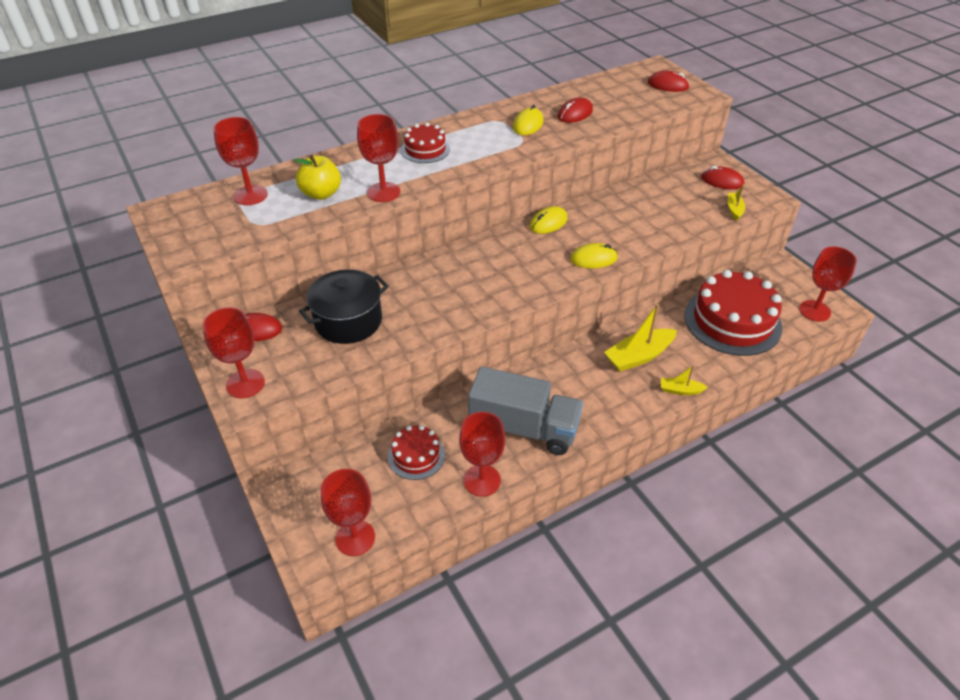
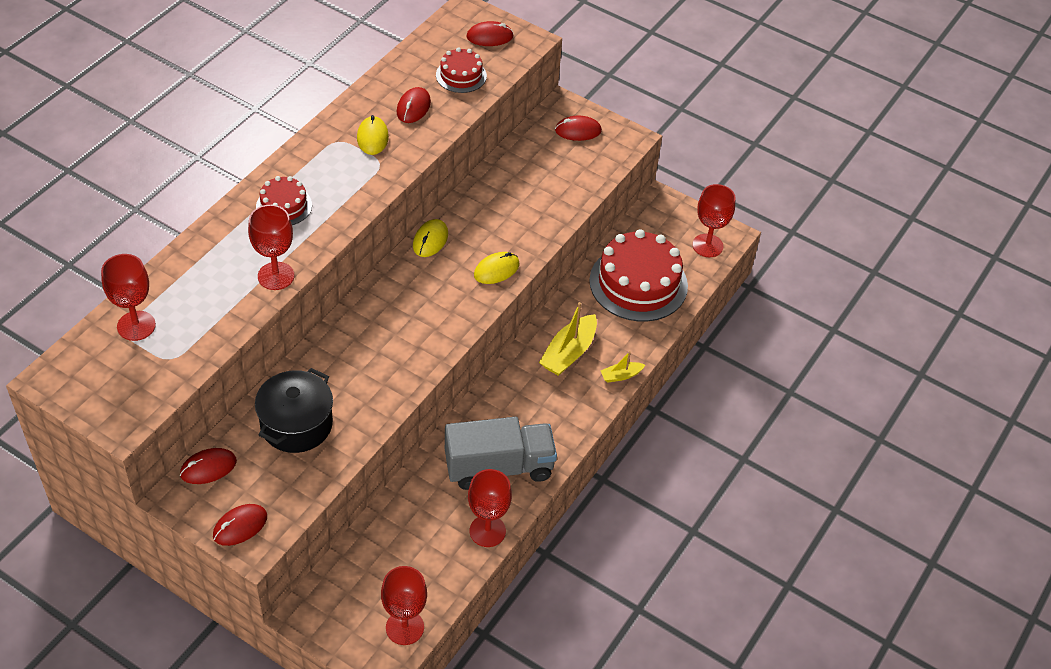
camera: 30 degrees left, 5 degrees up
red goblet [202,307,265,398] -> red mouse [213,504,267,546]
yellow apple [294,155,341,200] -> none
red cake [388,425,445,480] -> red cake moved to [436,48,487,93]
yellow boat [728,184,745,220] -> none

